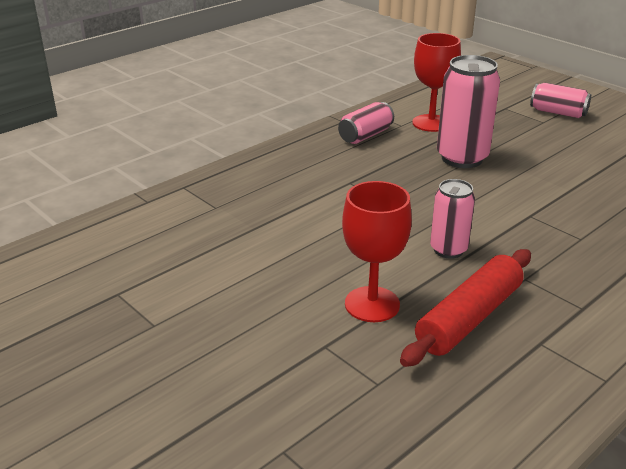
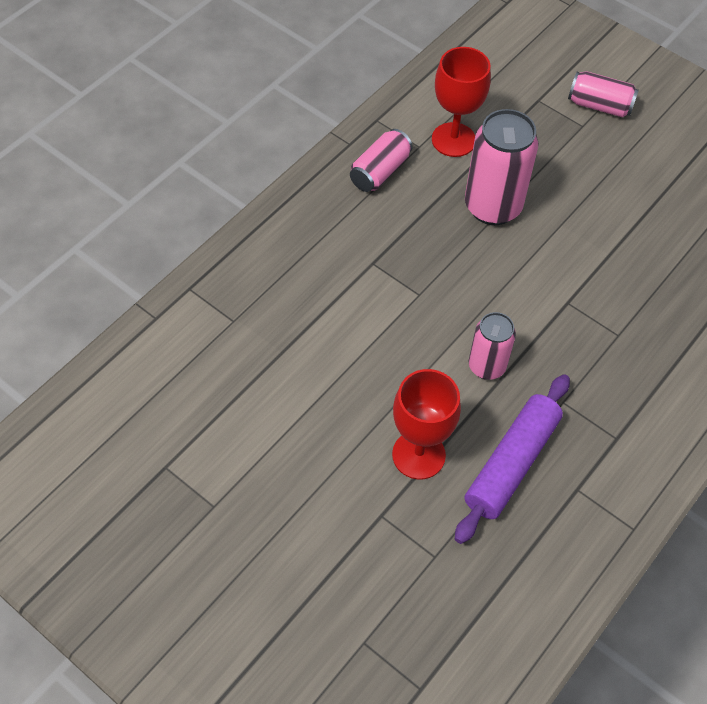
camera: 10 degrees left, 25 degrees up
red rolling pin [400,249,531,367] -> purple rolling pin [455,374,570,544]

